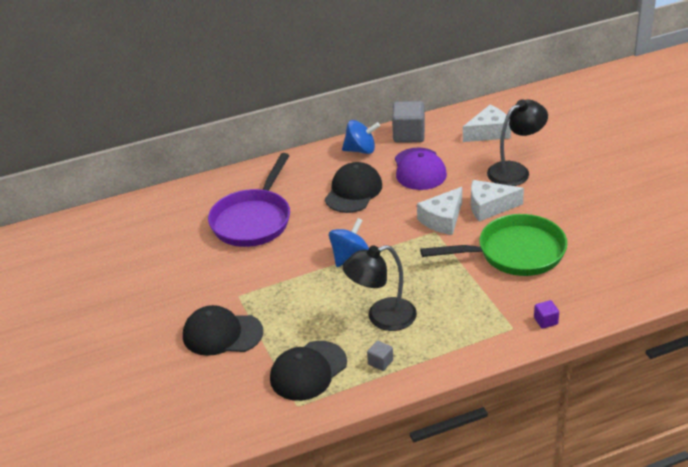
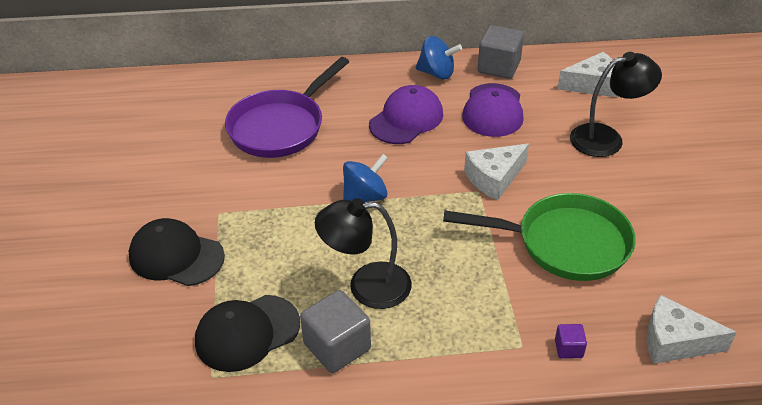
camera: 15 degrees right, 5 degrees up
black cap [325,162,382,213] -> purple cap [369,85,443,144]
grey cube [367,341,393,371] -> grey cube [300,290,371,373], size x2.03
white cheese [471,180,524,222] -> white cheese moved to [647,295,737,364]

